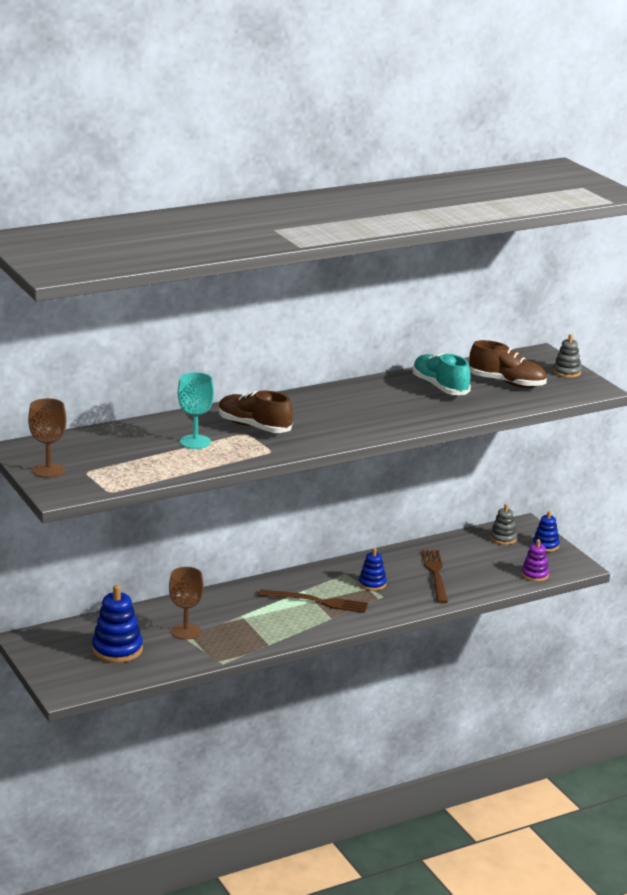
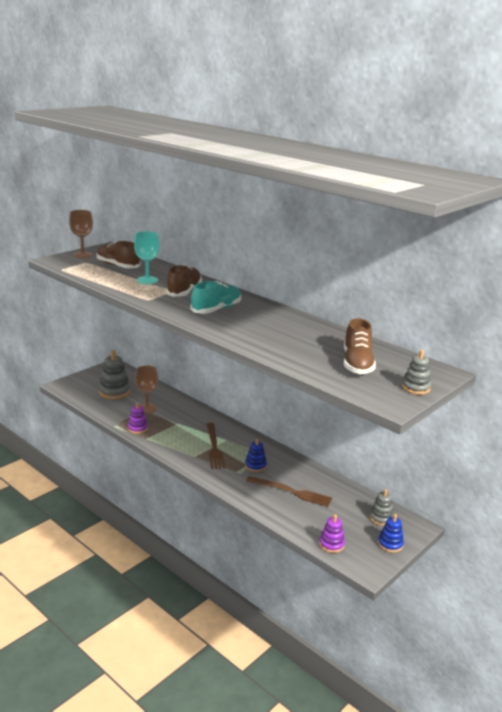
camera: 70 degrees right, 0 degrees up
blue stacking toy [92,585,143,663] -> grey stacking toy [99,350,131,399]
turquoise shoe [413,353,471,395] -> turquoise shoe moved to [190,281,241,314]
brown fork [422,550,448,604] -> brown fork turned 45 degrees clockwise [246,476,332,507]
none -> brown shoe [97,241,141,269]
none -> purple stacking toy [127,403,148,434]

